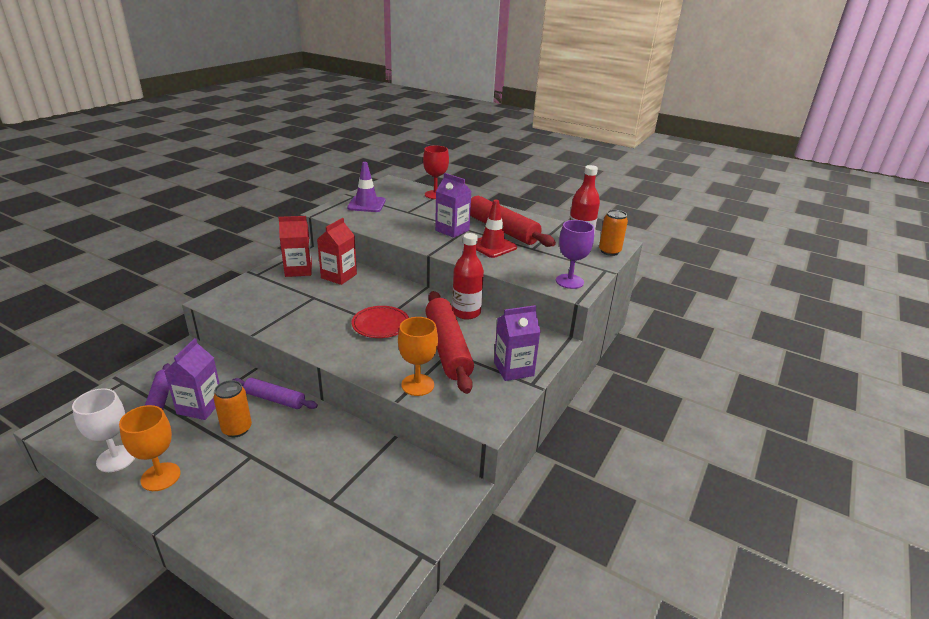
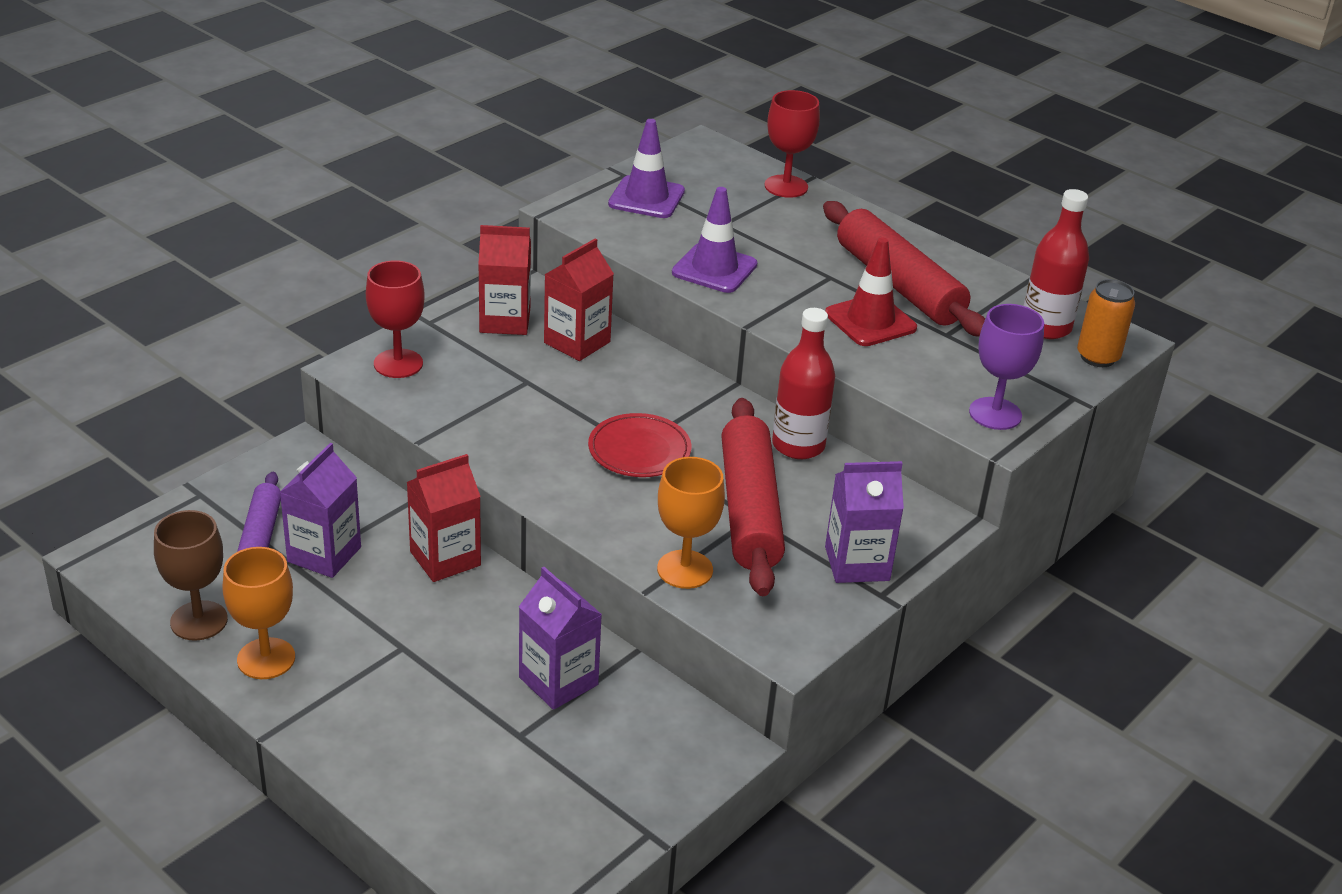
camera: 10 degrees right, 5 degrees up
white goblet [72,388,135,472] -> brown goblet [154,510,228,641]
orange can [213,380,252,437] -> none
purple rolling pin [233,378,318,409] -> red carton [407,454,481,582]
purple carton [435,173,471,238] -> purple carton moved to [519,567,602,710]
none -> red goblet [366,260,425,378]
none -> purple traffic cone [672,187,757,293]

